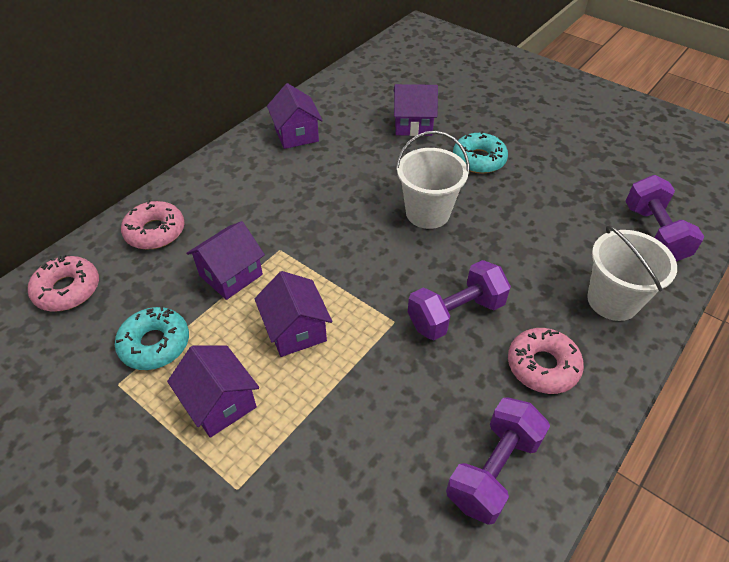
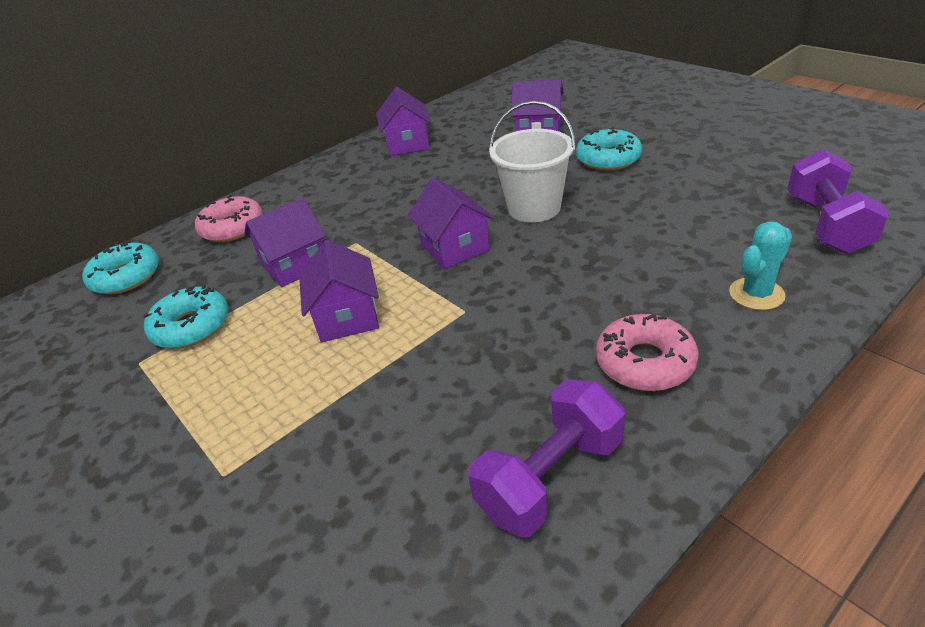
camera: 15 degrees right, 10 degrees down
pink donut [28,255,99,312] -> turquoise donut [82,240,159,294]
purple house [167,346,259,438] -> purple house moved to [408,178,495,269]
purple dumbbell [408,260,511,340] -> none
white bucket [587,225,677,321] -> turquoise cactus [729,221,792,310]

